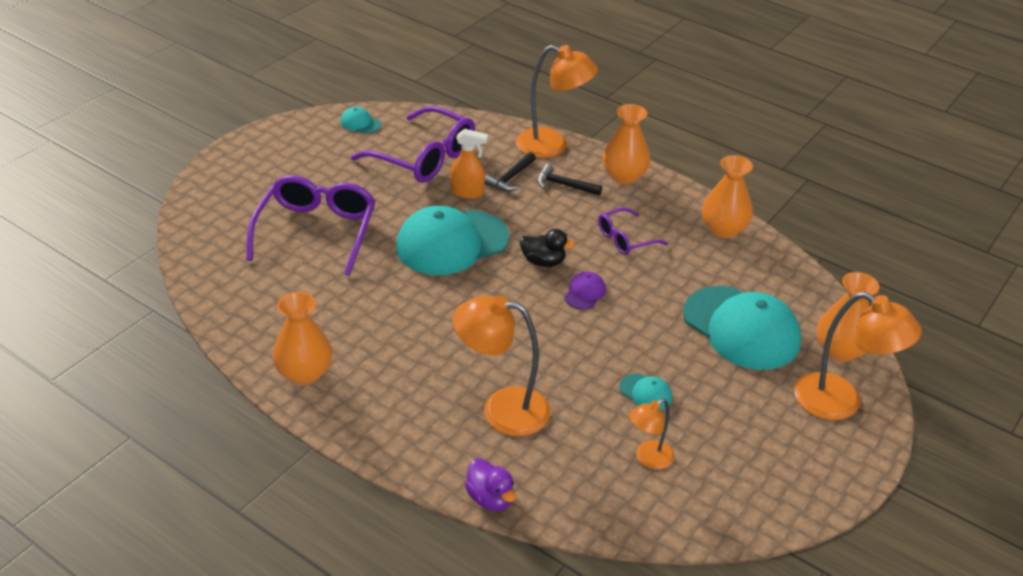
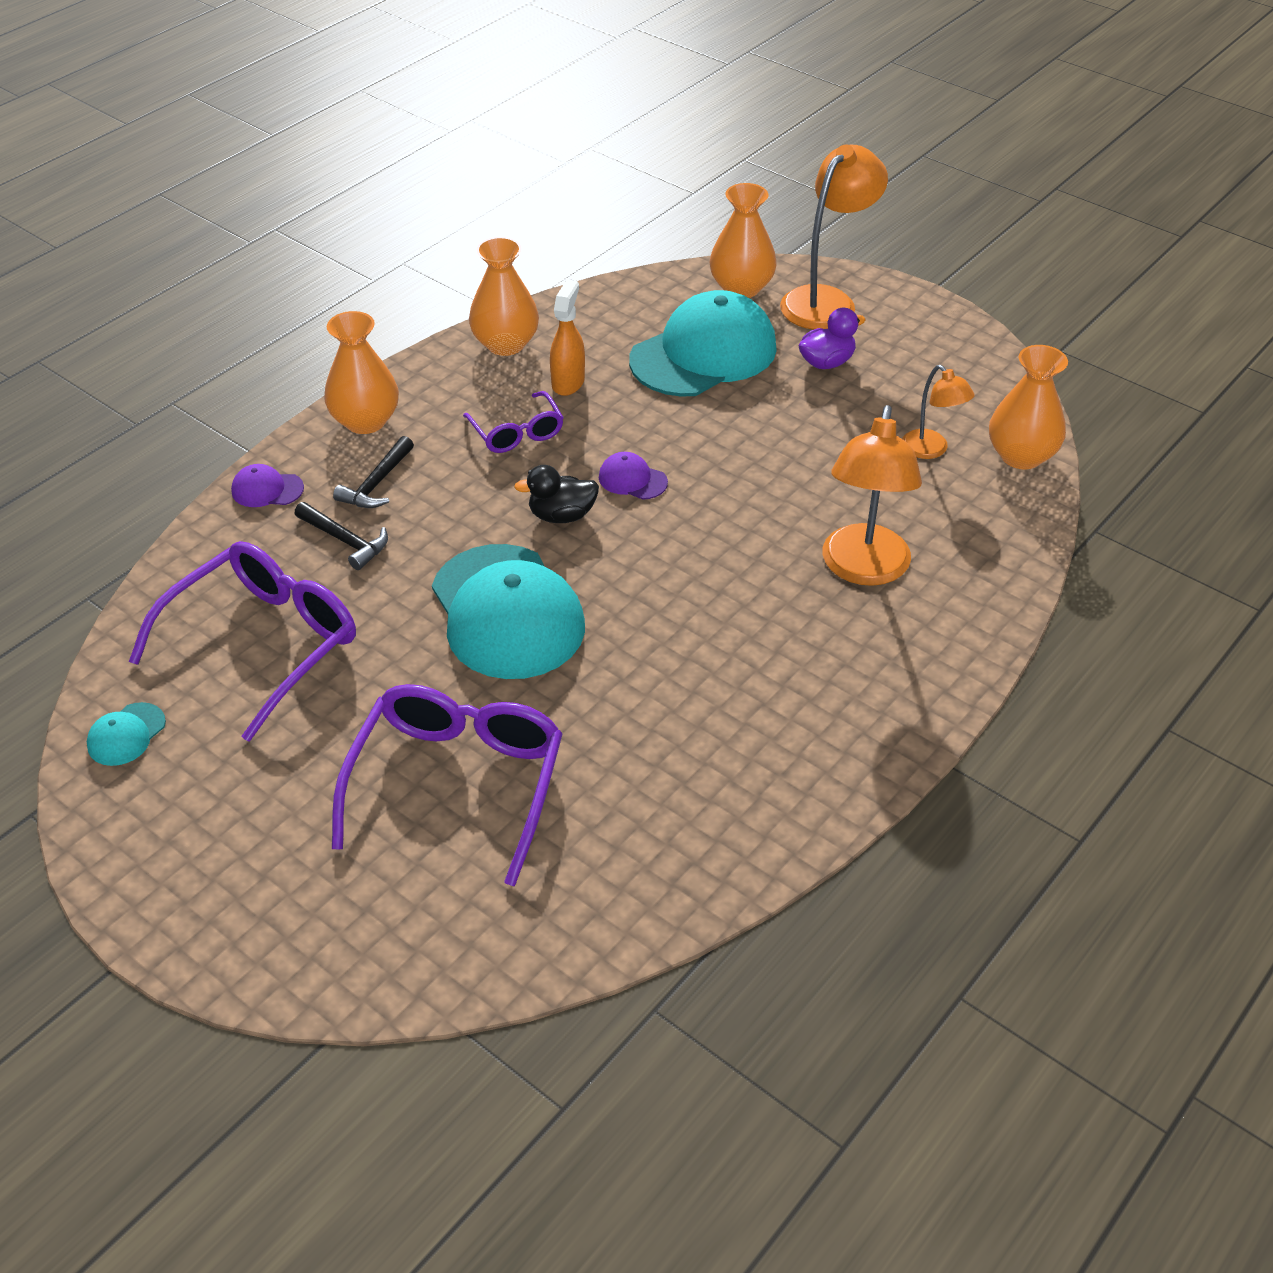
camera: 85 degrees left, 5 degrees up
purple glasses [246,175,376,276] -> purple glasses turned 90 degrees clockwise [332,684,563,886]
orange vase [272,292,333,385] -> orange vase moved to [989,345,1068,469]
orange spray bottle [451,129,488,199] -> orange spray bottle moved to [550,280,585,396]
purple duck [465,458,516,511] -> purple duck moved to [799,308,866,369]
orange lamp [516,45,598,158] -> purple cap [231,464,304,507]
black duck [520,229,575,267] -> black duck turned 120 degrees counterclockwise [514,465,599,523]
turquoise cap [619,374,672,410] -> none

